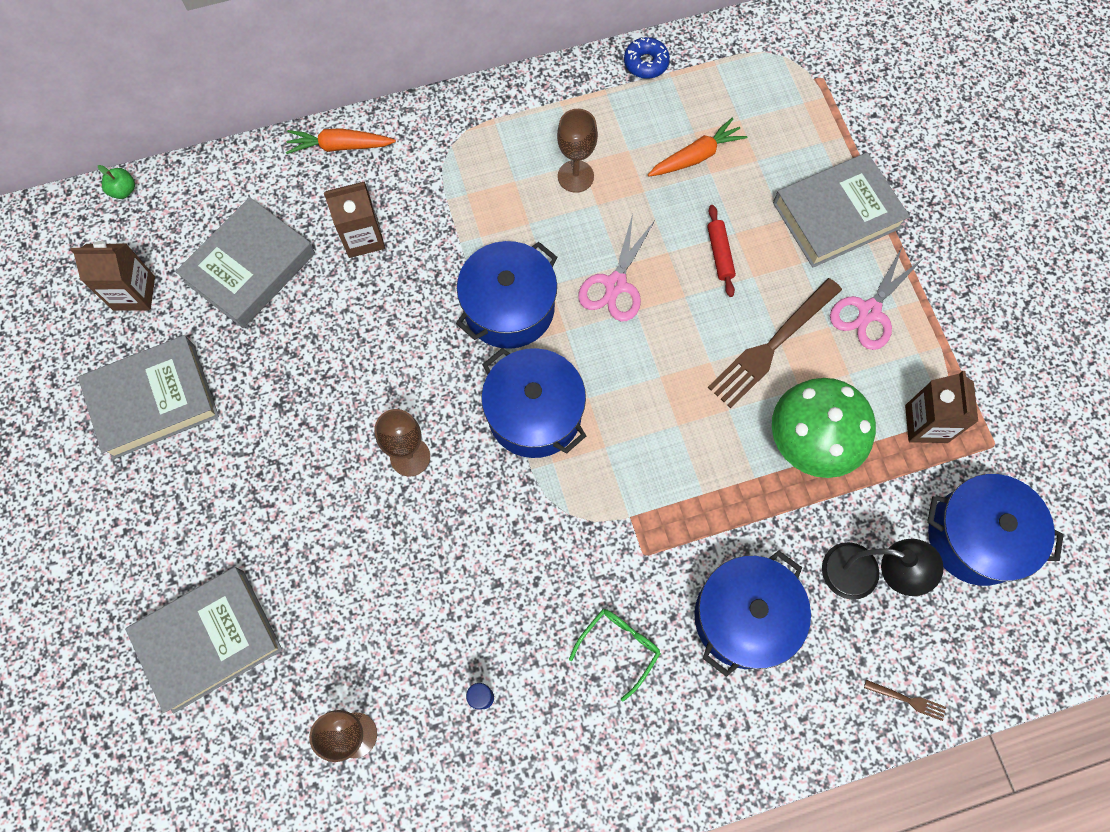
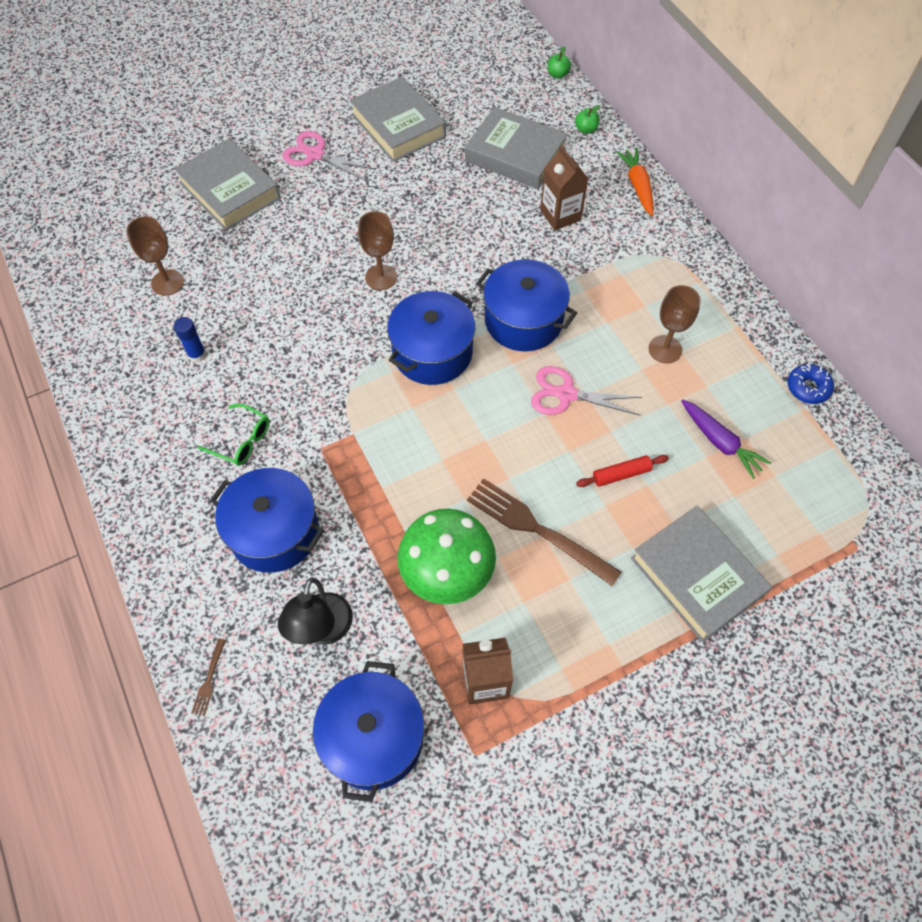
camera: 80 degrees right, 10 degrees down
brown carton [70,241,155,311] -> none
orange carrot [648,118,747,176] -> purple carrot [681,399,771,479]
pink scissors [830,247,923,350] -> pink scissors moved to [282,131,374,181]
none -> green apple [575,105,600,134]

